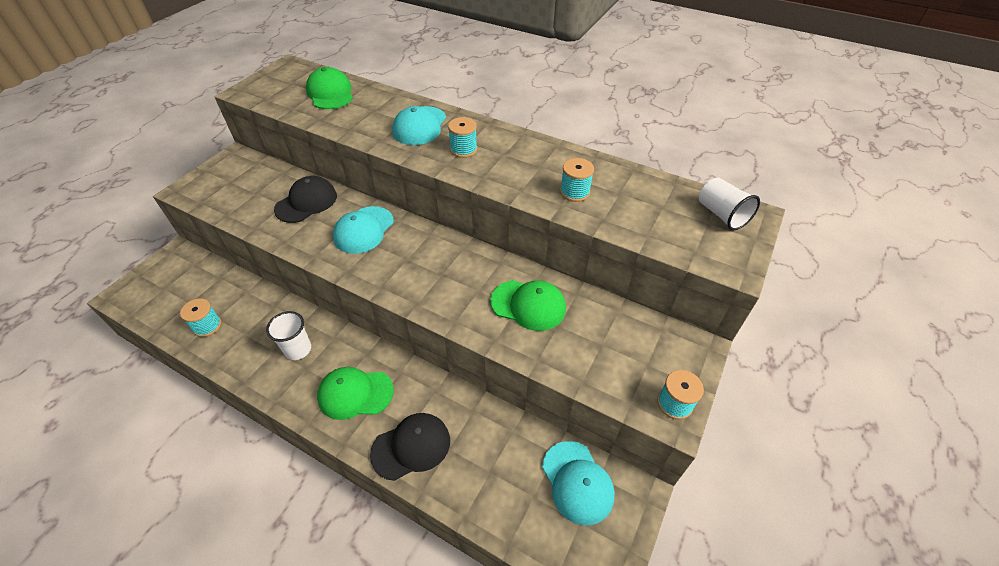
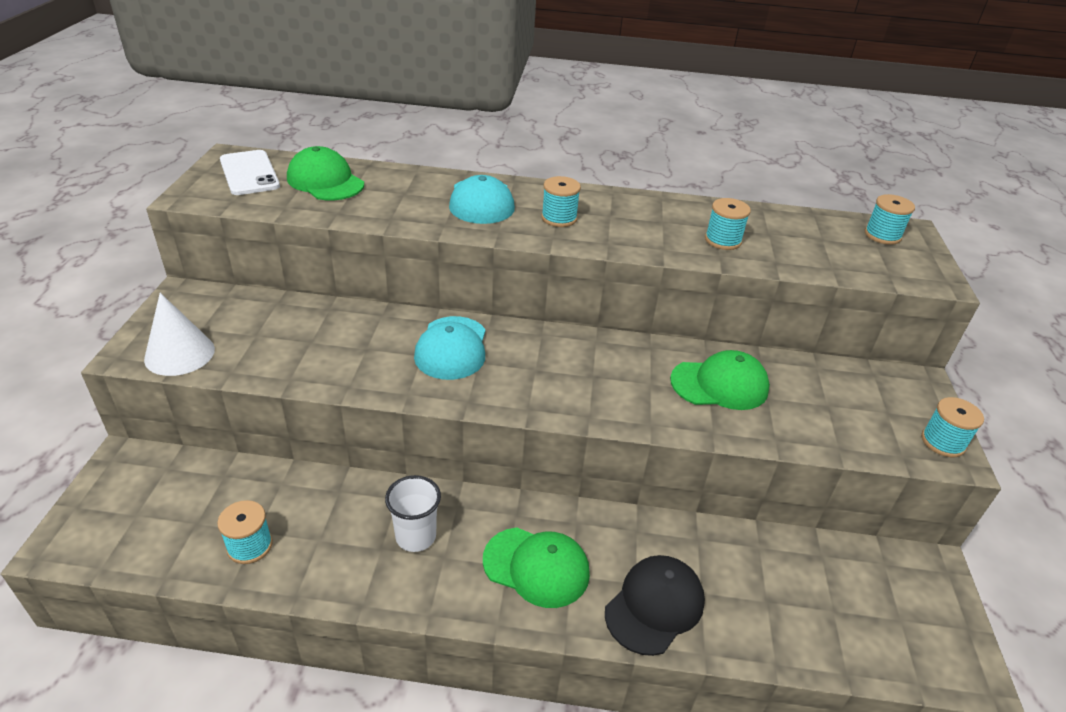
camera: 25 degrees left, 10 degrees down
black cap [274,176,337,223] -> none
green cap [317,367,394,420] -> green cap turned 135 degrees counterclockwise [483,528,590,608]
turquoise cap [542,441,615,525] -> none
white cup [699,178,760,230] -> turquoise spool [865,194,915,245]
none -> white cone [144,293,215,376]
none -> white phone [220,150,280,195]

